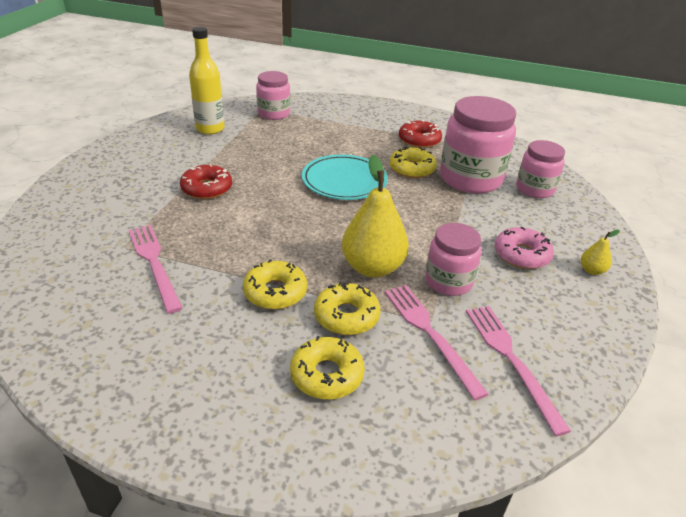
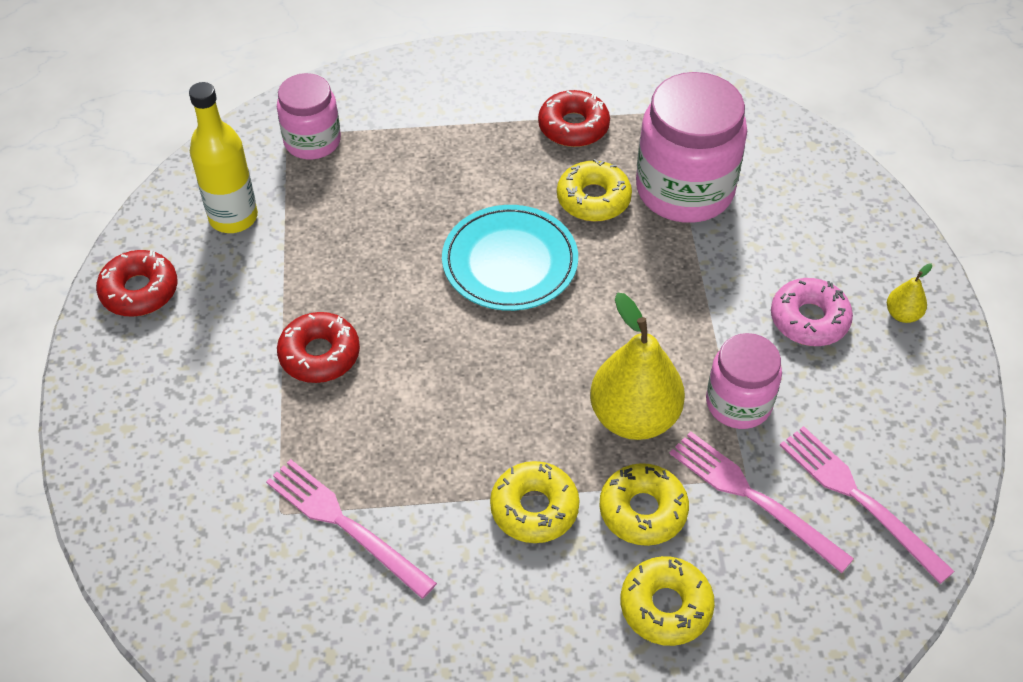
camera: 20 degrees left, 15 degrees up
pink jar [516,140,565,198] -> none
none -> red donut [96,250,178,317]

